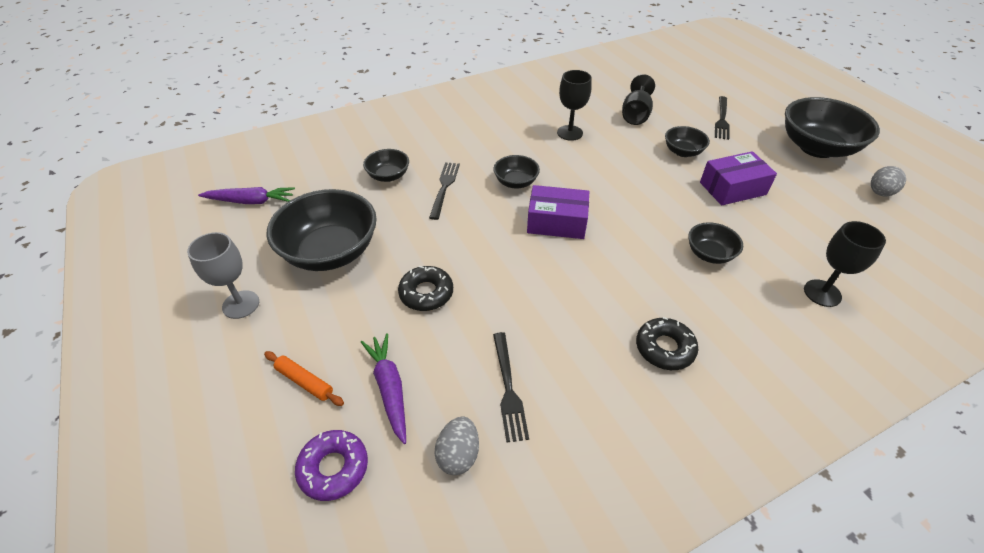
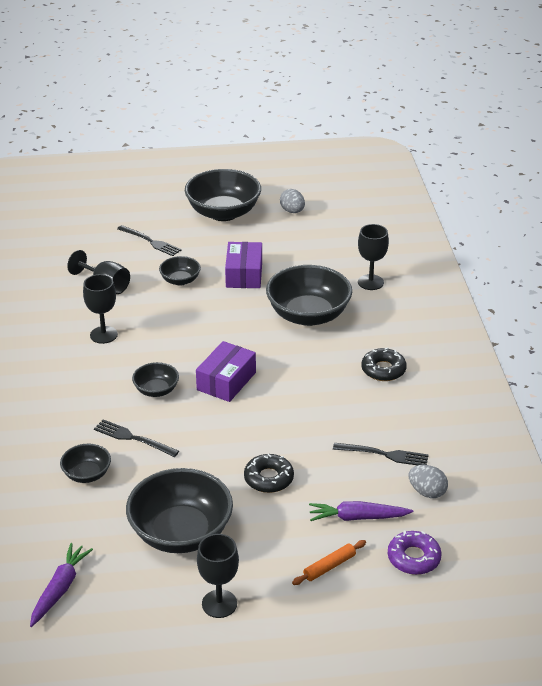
camera: 70 degrees left, 10 degrees down
grey goblet [187,232,259,319] -> black goblet [197,534,239,618]
black bowl [688,222,743,264] -> black bowl [266,265,352,326], size x1.98

